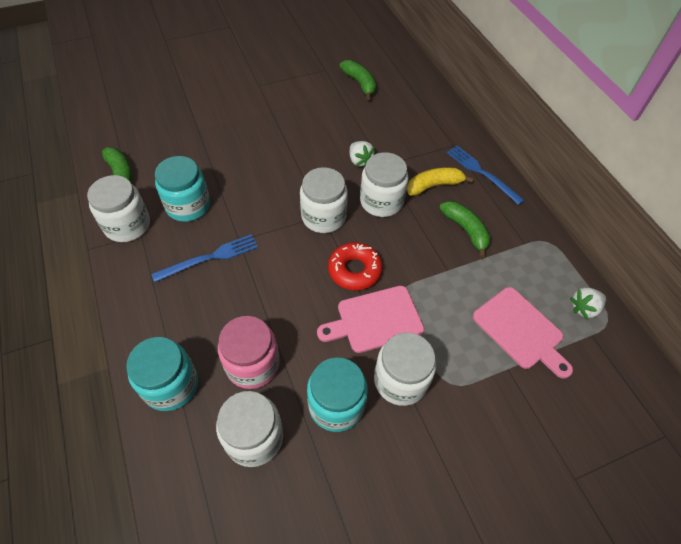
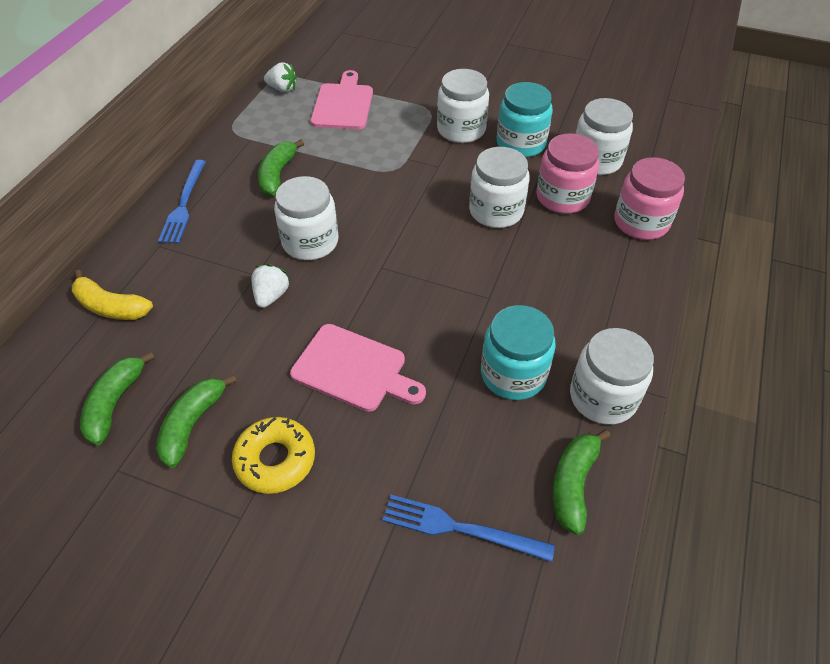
camera: 135 degrees left, 5 degrees down
turquoise jar [126,337,198,411] -> pink jar [614,157,685,240]
blue fork [151,234,258,283] -> blue fork moved to [382,495,555,562]
white jar [300,167,348,233] -> white jar moved to [469,147,529,228]
pink cutting board [317,286,424,353] -> pink cutting board moved to [290,324,426,412]
red donut [328,242,382,290] -> none
yellow banana [407,167,473,196] -> yellow banana moved to [72,270,153,320]
none -> green banana [156,374,237,468]
none -> yellow donut [232,417,315,494]

